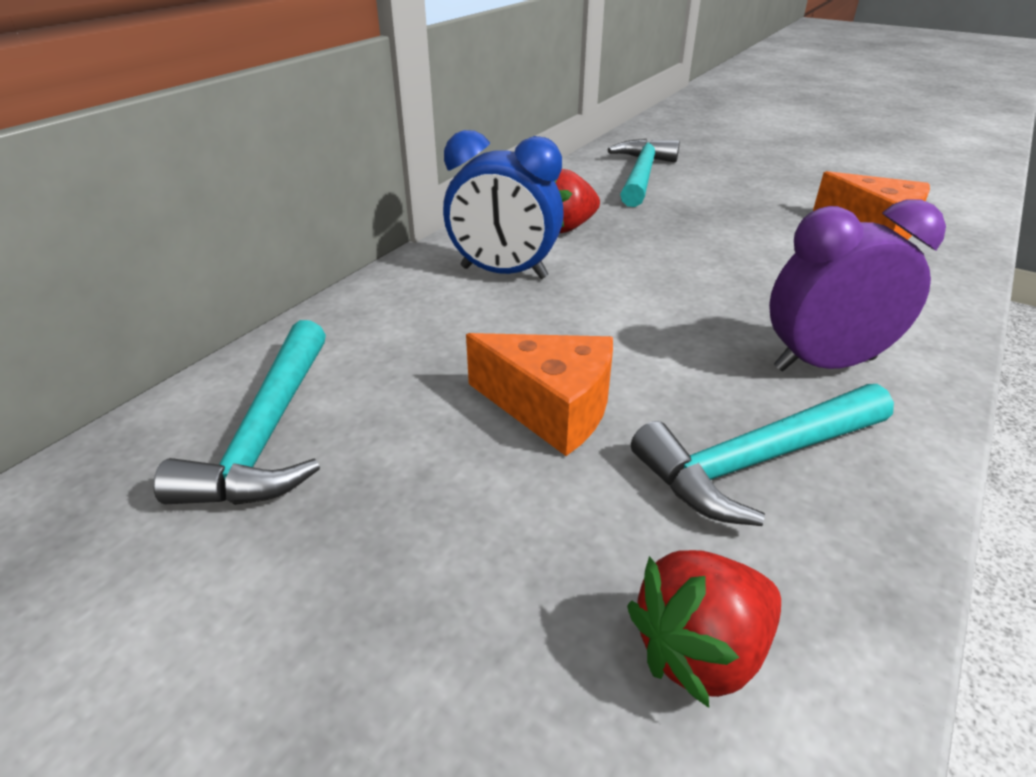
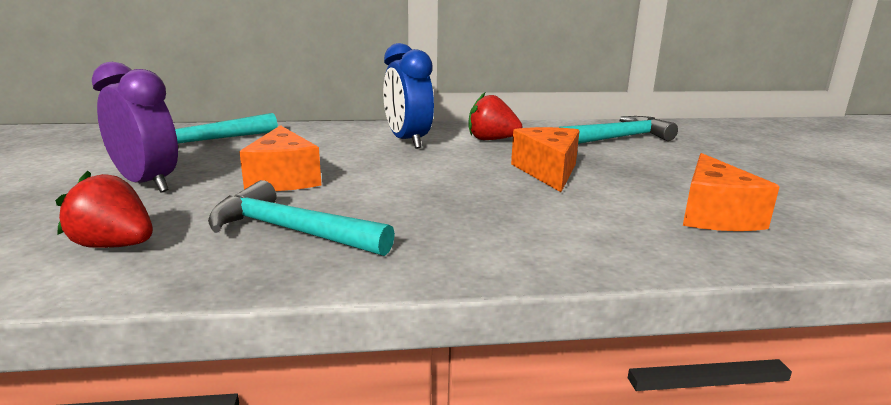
camera: 50 degrees right, 15 degrees down
purple clock [769,199,946,372] -> purple clock moved to [92,62,178,192]
none -> orange cheese [511,127,580,192]

